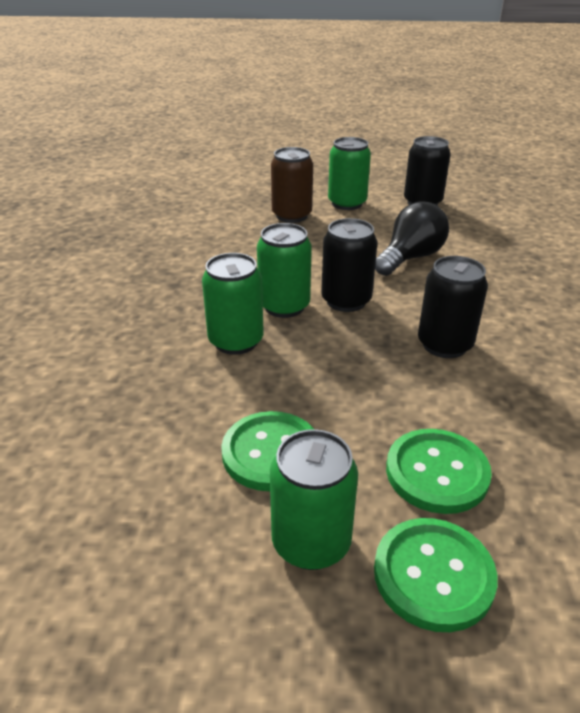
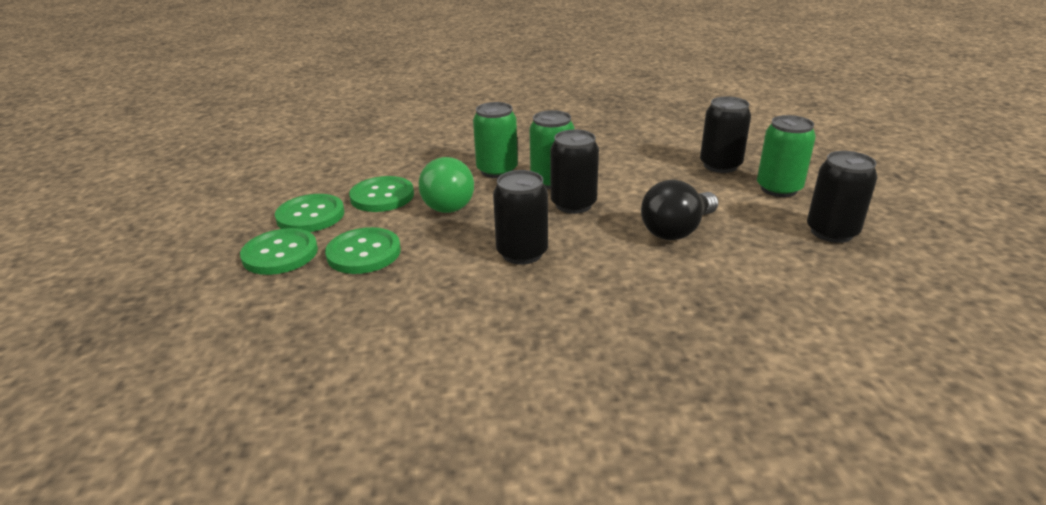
camera: 80 degrees right, 5 degrees down
green can [270,429,358,570] -> green button [275,194,344,232]
brown can [271,147,313,223] -> black can [700,97,751,173]
black light bulb [375,202,449,276] -> black light bulb turned 105 degrees clockwise [641,180,719,240]
none -> green light bulb [419,157,474,213]

